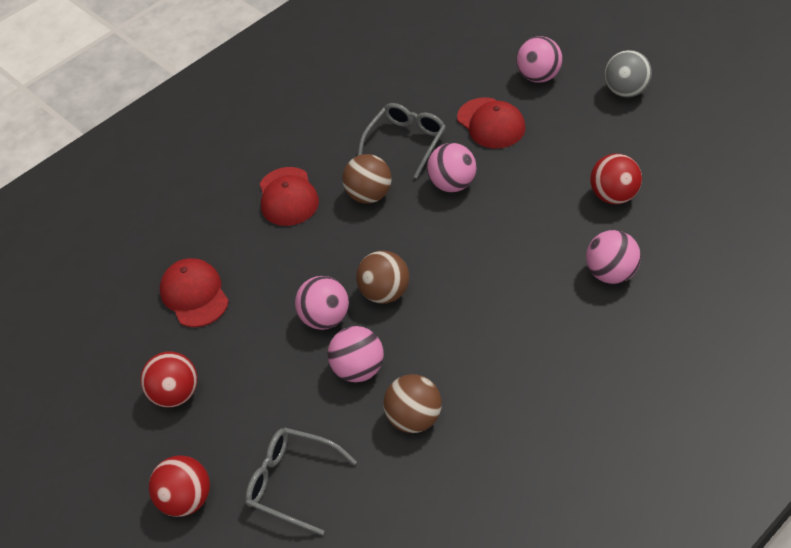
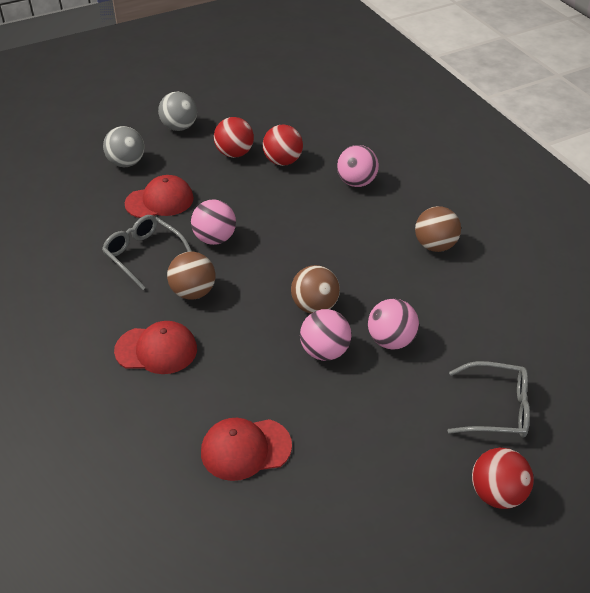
camera: 80 degrees left, 5 degrees down
red ball [140,351,198,408] -> red ball moved to [214,117,254,158]
grey glasses [245,428,357,535] -> grey glasses turned 120 degrees counterclockwise [448,361,530,438]
brown ball [383,374,442,433] -> brown ball moved to [415,206,461,252]
pink ball [517,36,562,83] -> grey ball [103,126,144,167]

